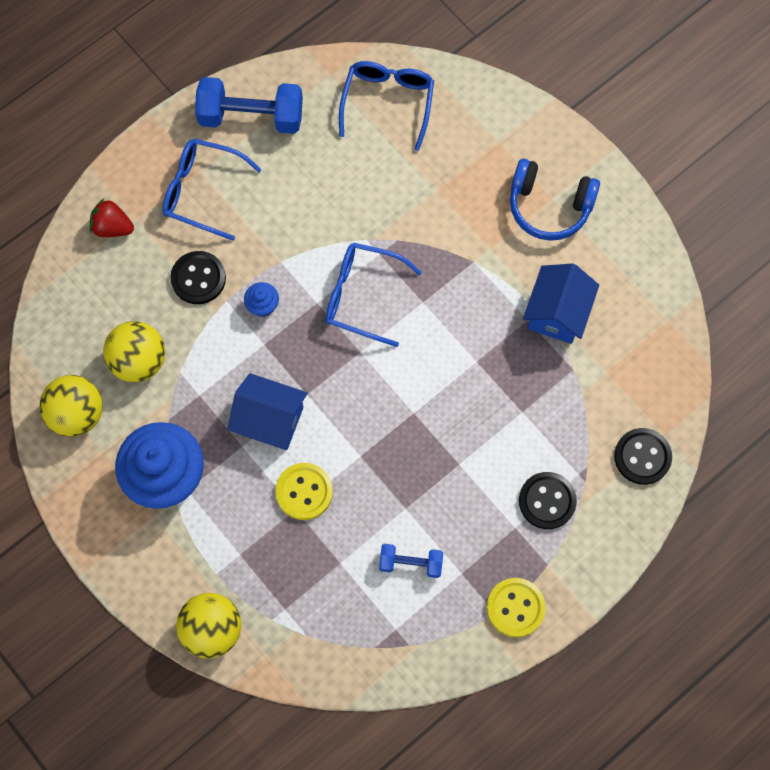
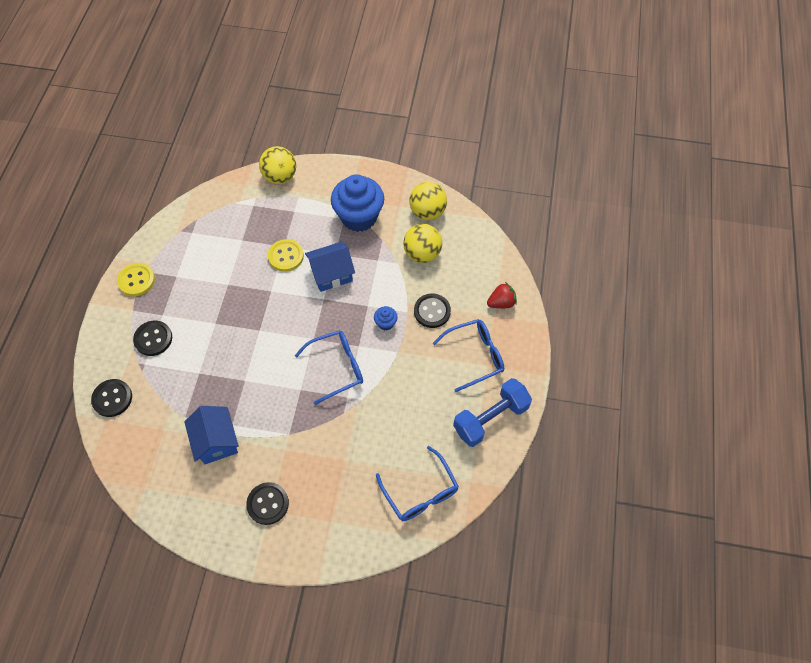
camera: 140 degrees right, 10 degrees down
blue dumbbell [379,544,443,578] -> none
blue headphones [510,159,600,241] -> black button [246,482,289,525]

